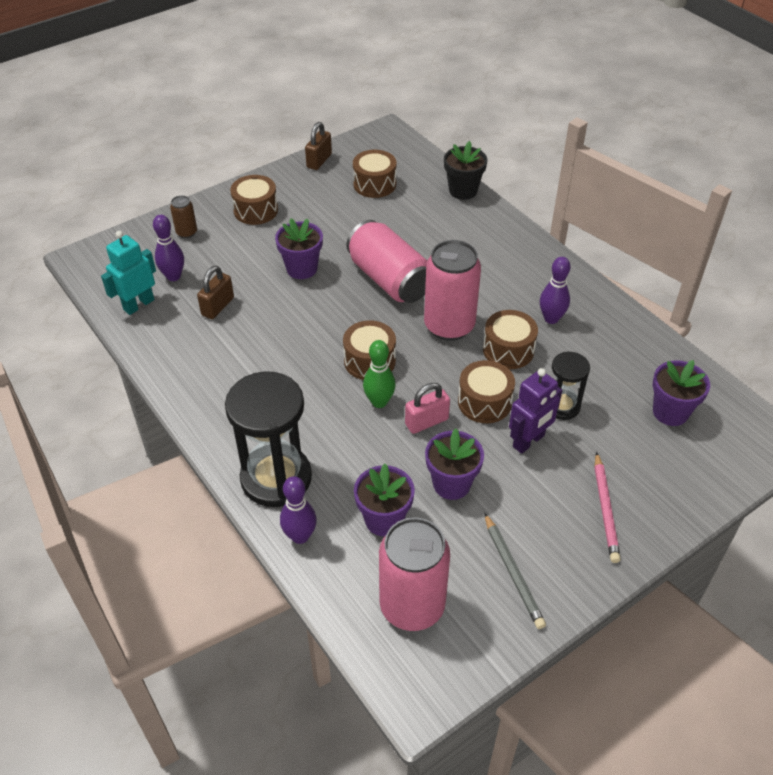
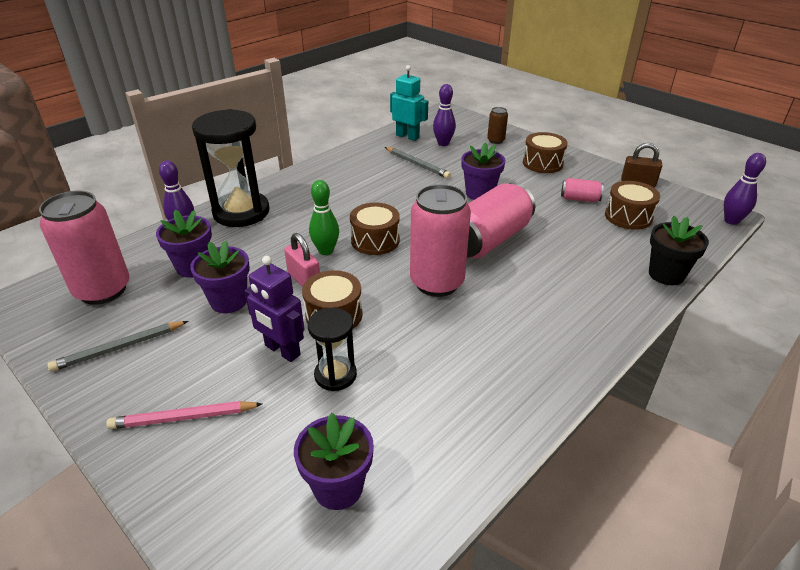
camera: 80 degrees right, 10 degrees down
brown padlock [197,266,234,319] -> grey pencil [385,147,451,179]
brown drum [483,310,538,369] -> none
purple bowling pin [540,257,571,324] -> purple bowling pin moved to [724,153,766,225]
none -> pink can [561,178,604,202]

